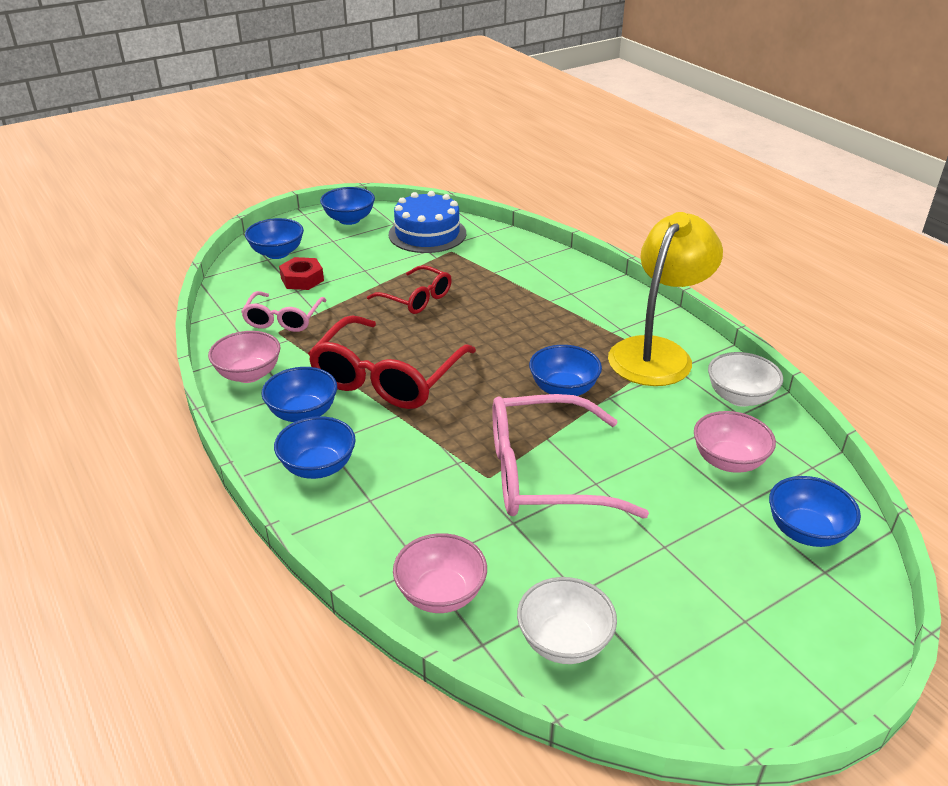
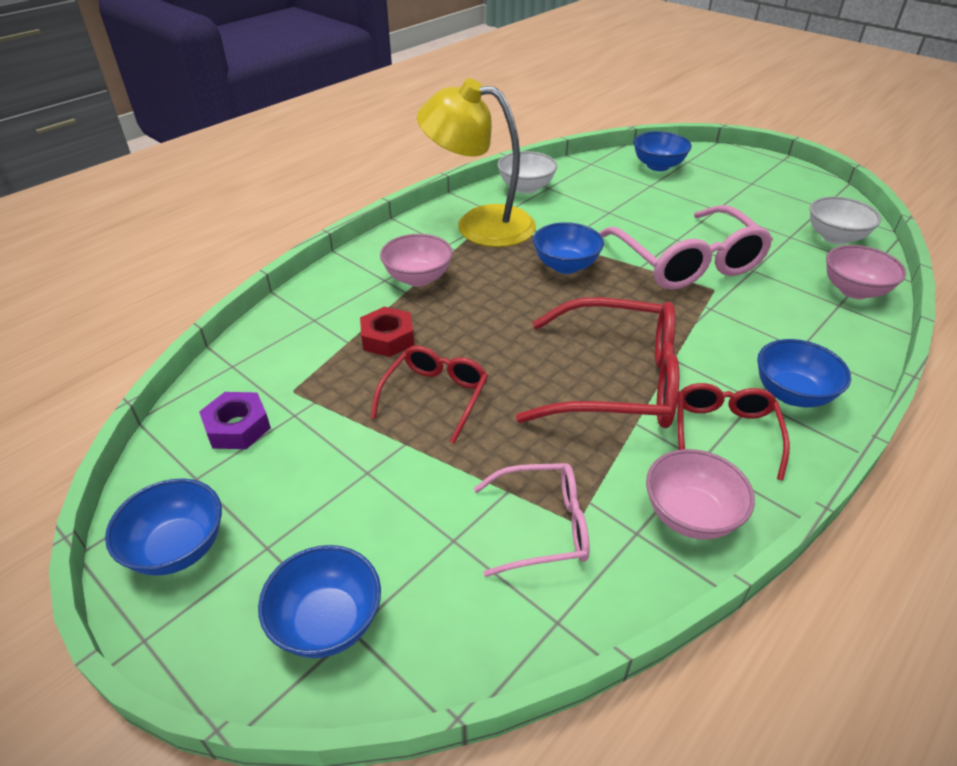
camera: 105 degrees left, 5 degrees up
blue bowl [262,367,337,422] -> red glasses [677,383,790,480]
red nut [279,257,324,290] -> red nut moved to [360,307,414,357]
blue cake [389,191,466,253] -> purple nut [199,392,271,449]
pink bowl [694,411,776,473] -> pink bowl moved to [380,234,453,286]

